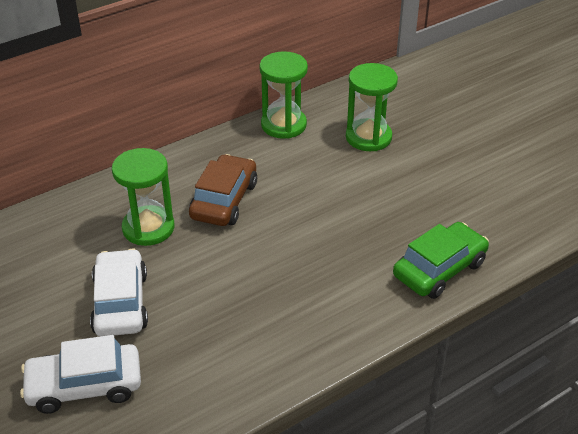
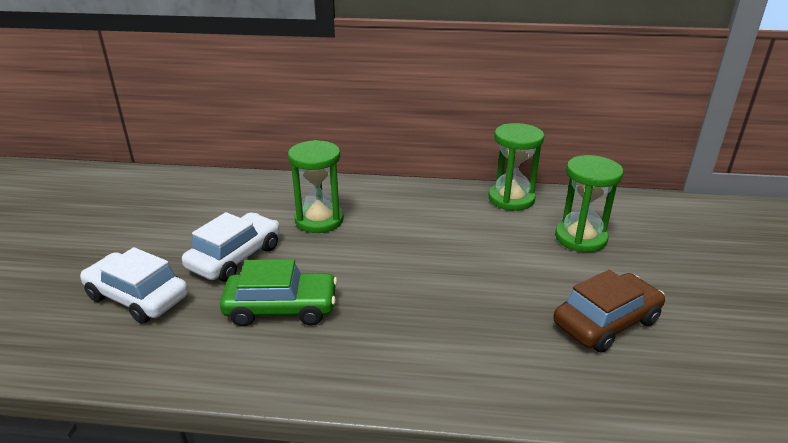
camera: 40 degrees right, 10 degrees down
brown car [189,154,257,226] -> brown car moved to [553,270,665,353]
green car [393,222,489,299] -> green car moved to [220,259,338,326]

